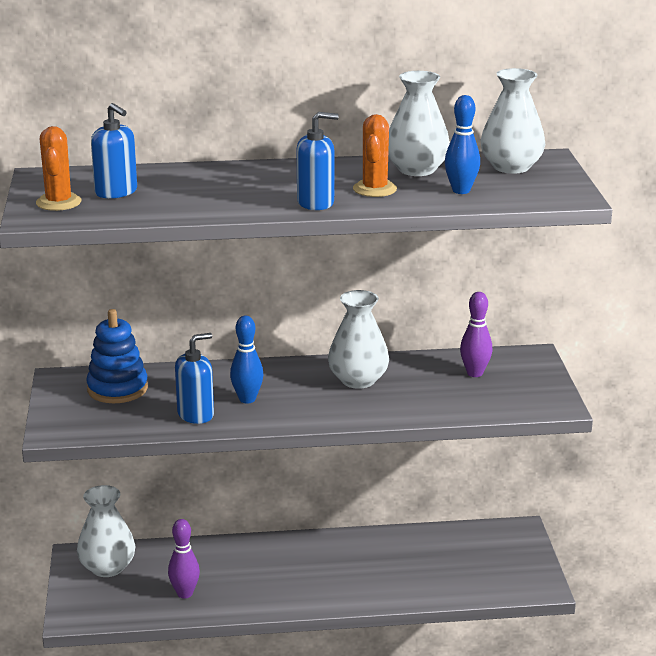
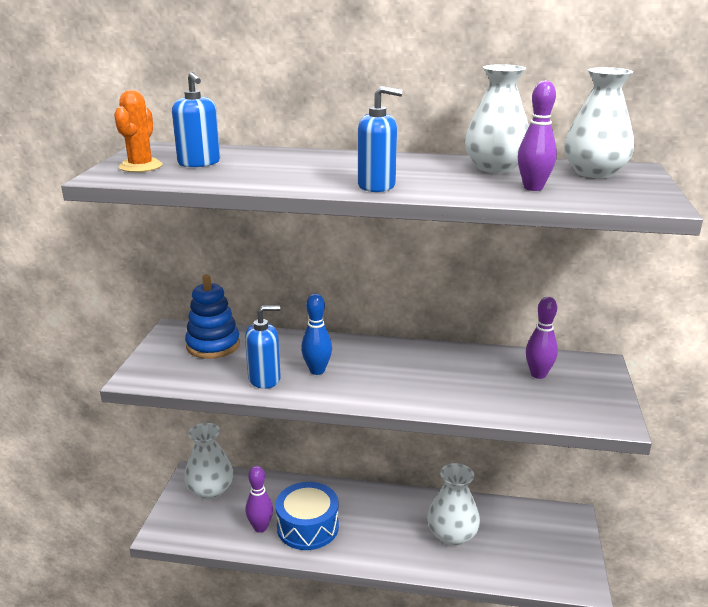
camera: 15 degrees right, 0 degrees up
white vase [328,290,389,389] -> white vase moved to [427,463,480,546]
orange cactus [353,114,397,197] -> none
blue bowling pin [445,95,480,194] -> purple bowling pin [518,80,557,191]
none -> blue drum [276,482,339,550]

